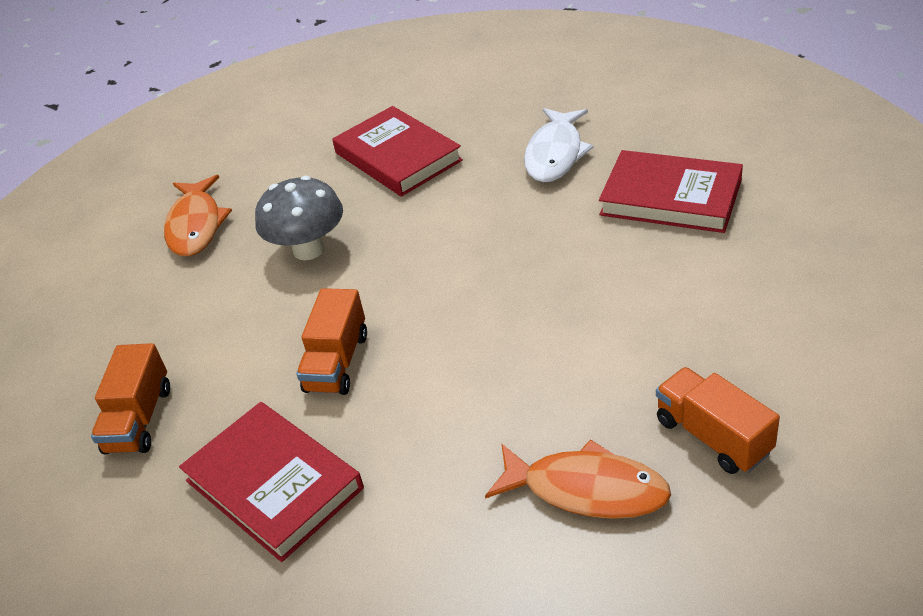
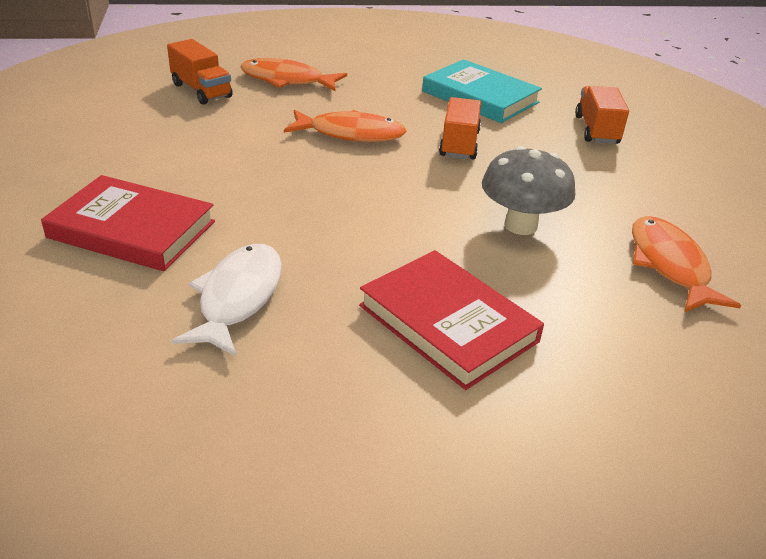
camera: 170 degrees right, 5 degrees down
red book [179,402,364,562] -> turquoise book [422,59,542,123]
none -> orange fish [284,110,407,142]

